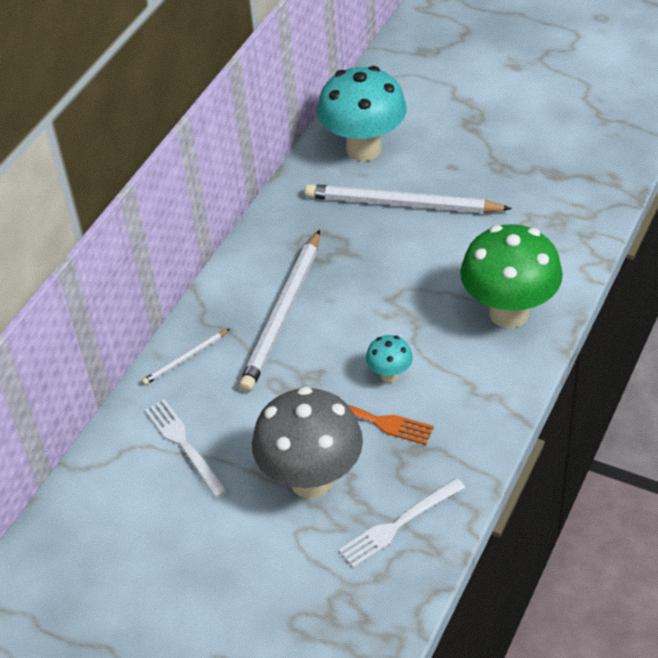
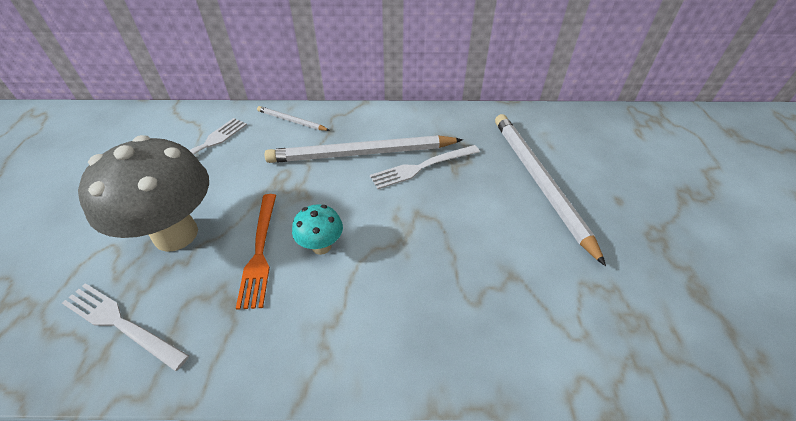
camera: 60 degrees right, 0 degrees up
turquoise mushroom [317,66,407,161] -> none
green mushroom [460,224,563,328] -> none
none -> white fork [370,145,480,189]

